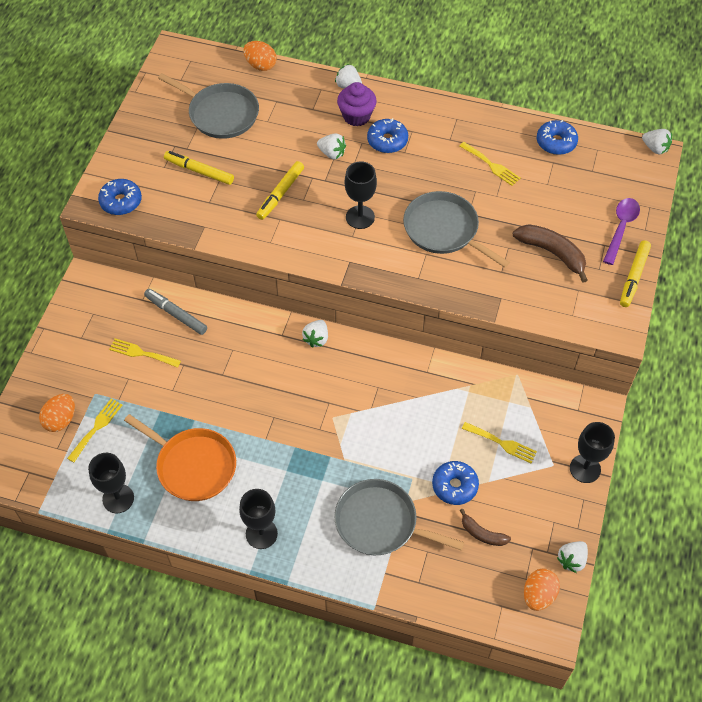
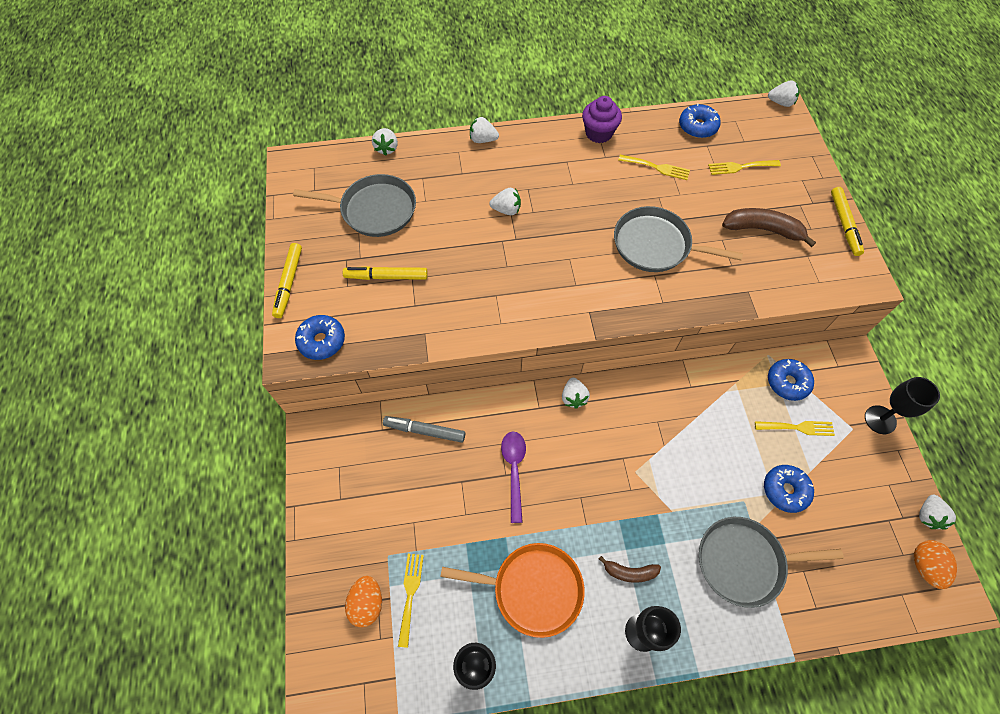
camera: 25 degrees left, 5 degrees up
yellow fork [109,338,181,368] -> yellow fork moved to [708,160,781,175]
orange egg [243,41,277,71] -> white strawberry [372,128,398,156]
yellow marker [256,161,304,220] -> yellow marker moved to [272,243,302,318]
purple cupcake [337,82,377,126] -> purple cupcake moved to [582,96,622,143]
black goblet [344,161,377,229] -> none
blue donut [367,118,408,153] -> blue donut moved to [768,359,814,401]
brown banana [460,509,511,546] -> brown banana moved to [599,556,661,583]
purple spoon [603,198,640,265] -> purple spoon moved to [501,432,526,523]

